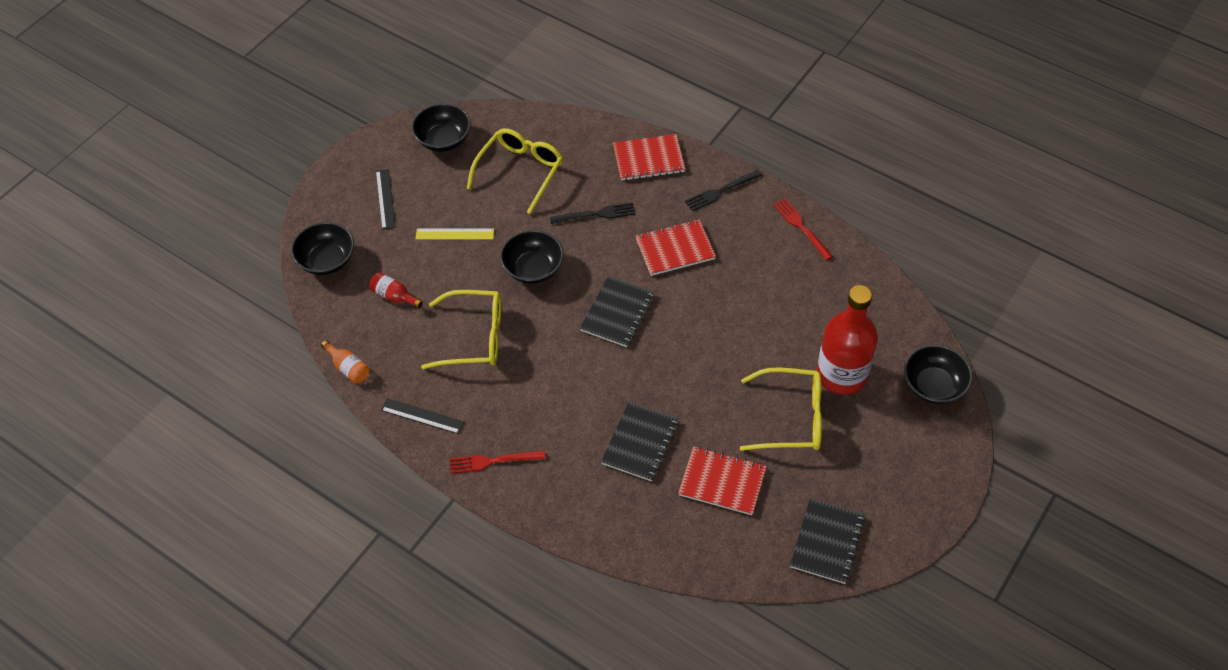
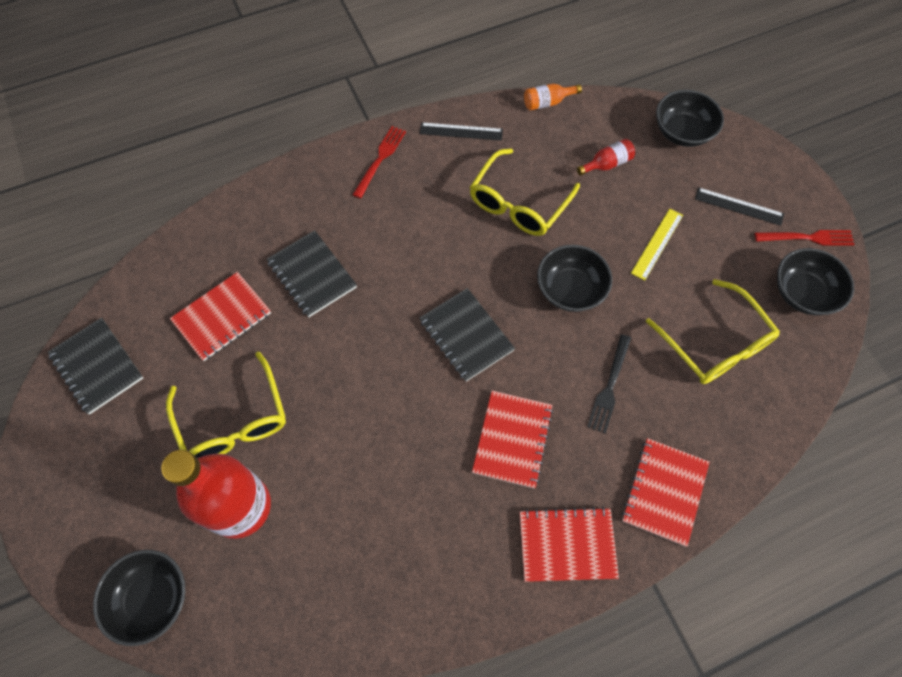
camera: 120 degrees right, 10 degrees up
black ruler [381,398,464,434] -> black ruler turned 45 degrees clockwise [420,122,503,141]
black fork [685,170,762,211] -> red notebook [520,507,619,582]
yellow glasses [740,368,822,451] -> yellow glasses turned 60 degrees counterclockwise [166,351,286,458]
red fork [773,199,833,261] -> red fork moved to [755,230,855,246]

